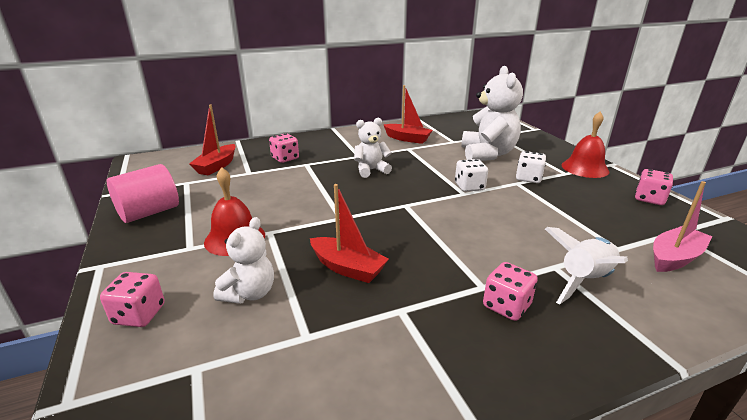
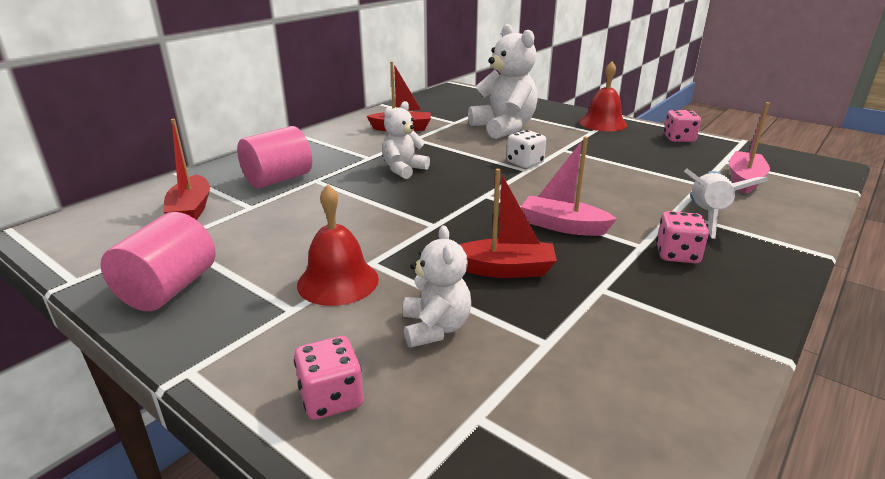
camera: 30 degrees left, 0 degrees up
pink dice [269,133,299,163] -> pink cylinder [237,126,312,189]
white dice [516,151,546,183] -> none
none -> pink boat [521,136,617,236]

